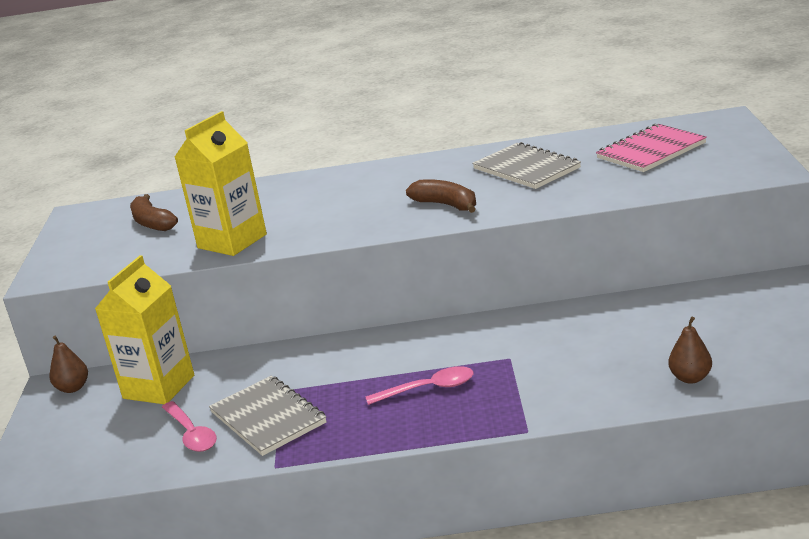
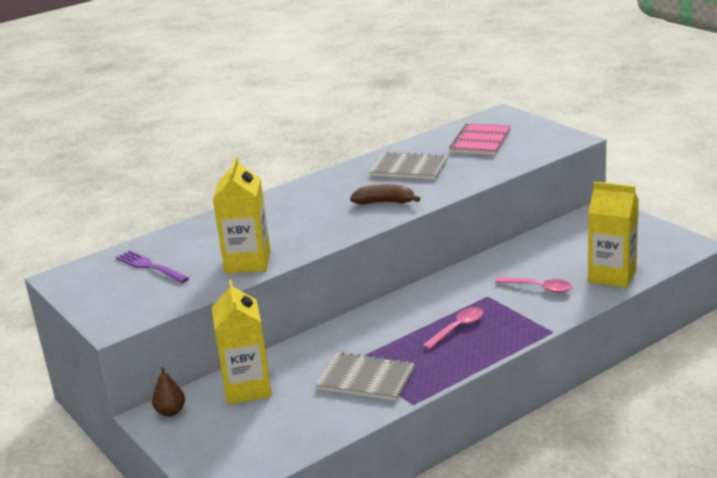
camera: 35 degrees left, 0 degrees up
brown banana [130,194,178,231] -> purple fork [116,251,189,283]
pink spoon [162,401,217,452] -> pink spoon moved to [495,277,572,293]
brown pear [668,317,712,384] -> yellow carton [588,182,639,288]

